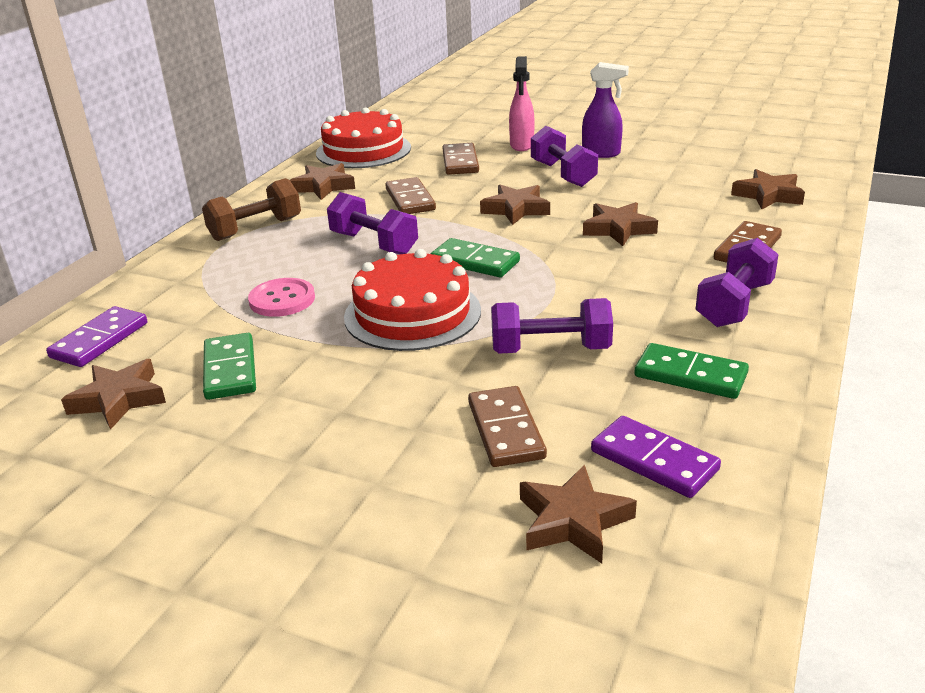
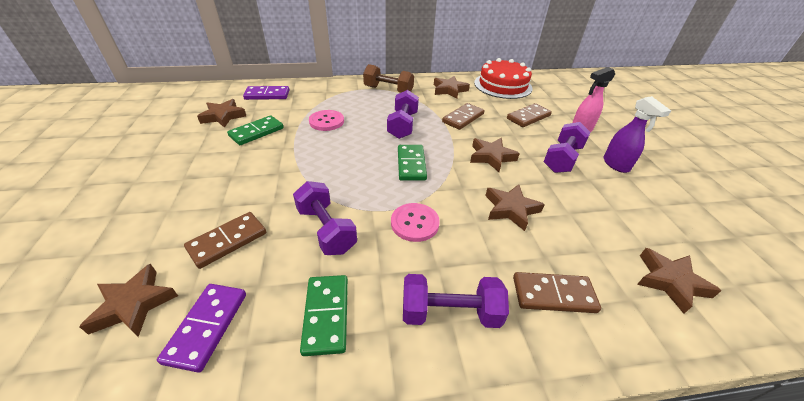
camera: 55 degrees right, 10 degrees up
red cake [344,249,481,351] -> none
none -> pink button [391,203,440,242]

